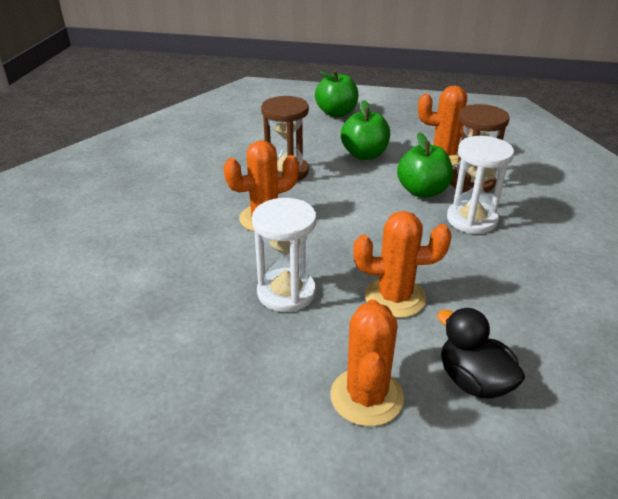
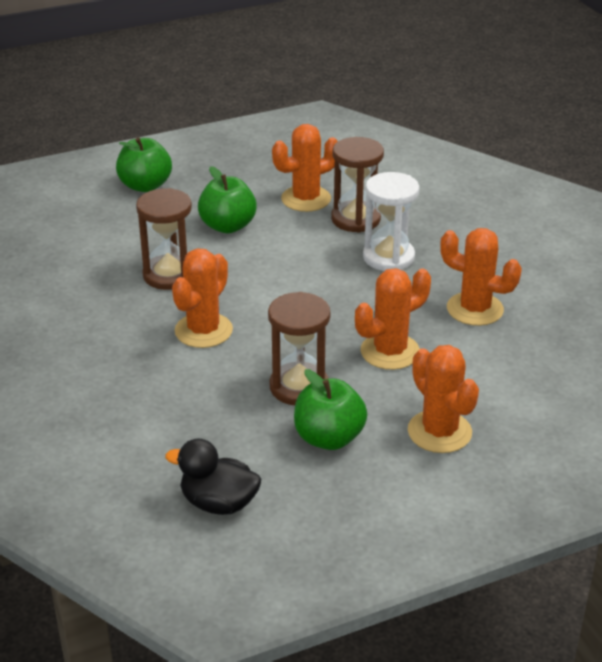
camera: 35 degrees left, 0 degrees up
white hourglass [252,198,316,312] -> brown hourglass [268,292,331,405]
green apple [397,132,453,198] -> green apple moved to [294,369,367,450]
black duck [437,308,525,399] -> black duck moved to [165,439,261,515]
none -> orange cactus [440,228,522,326]

